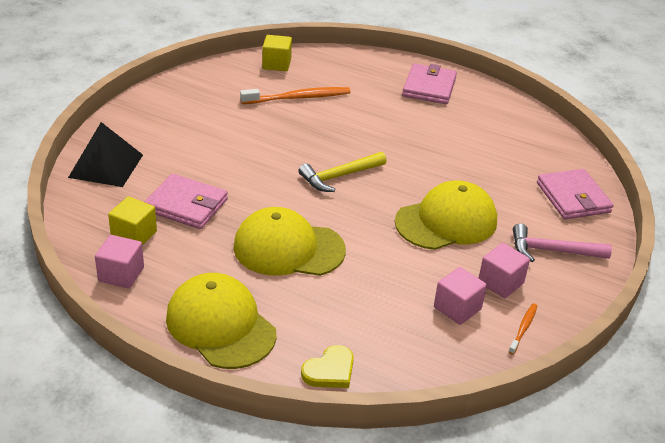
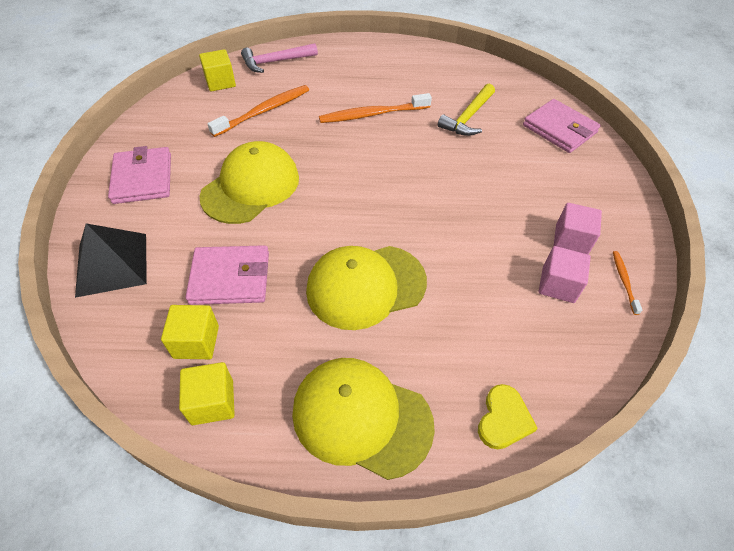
camera: 25 degrees left, 15 degrees up
pink cube [95,235,144,289] -> yellow cube [179,362,235,425]
yellow hammer [298,152,387,192] -> yellow hammer moved to [438,84,495,136]
yellow cap [395,181,497,250] -> yellow cap moved to [200,141,299,224]
pink wallet [402,63,457,104] -> pink wallet moved to [108,146,171,204]
pink hammer [513,224,612,262] -> pink hammer moved to [241,43,318,73]
none -> orange toothbrush [319,93,432,123]

